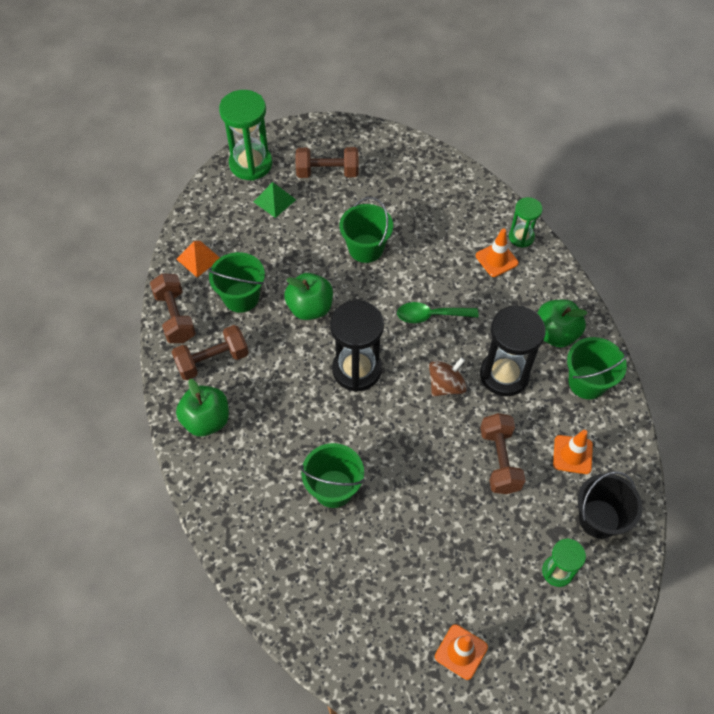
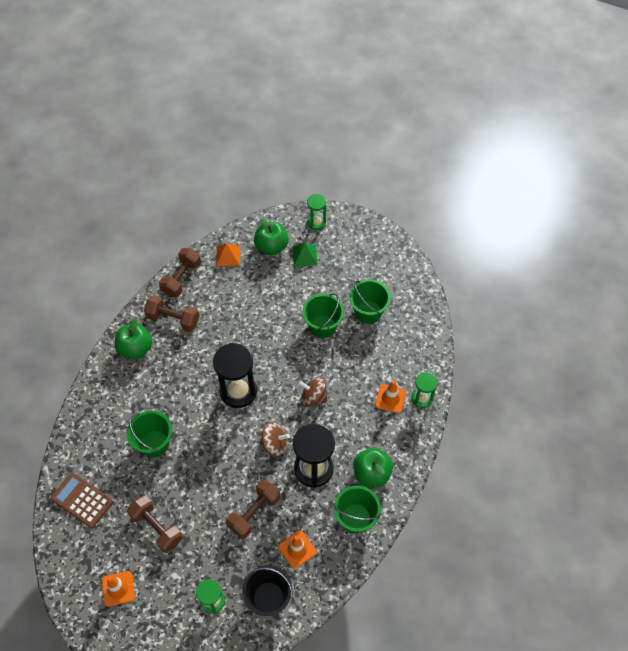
camera: 45 degrees right, 0 degrees up
green bucket [208,252,265,313] -> green bucket moved to [349,279,391,324]
green hourglass [219,90,272,181] -> green hourglass [307,194,326,230], size x0.57
green apple [284,273,333,320] -> green apple moved to [254,217,289,255]
brown dumbbell [295,147,359,178] -> brown dumbbell moved to [127,495,183,553]
green spoon [397,302,479,323] -> brown spinning top [299,377,327,407]
none -> brown calculator [50,473,113,528]

